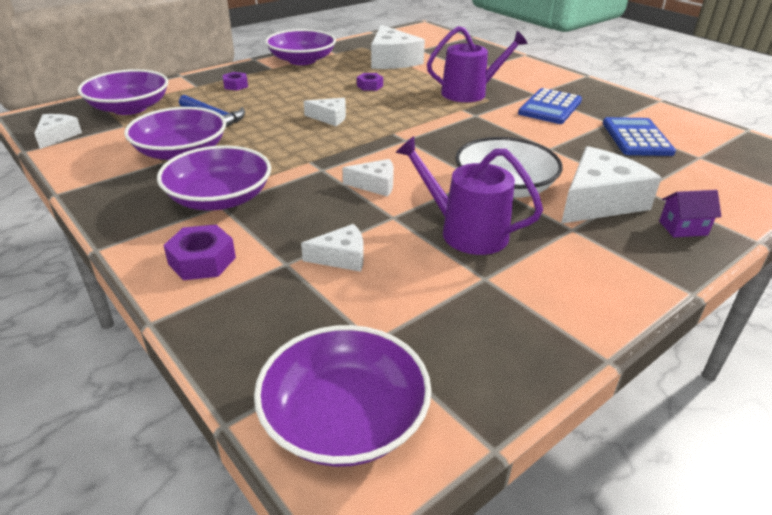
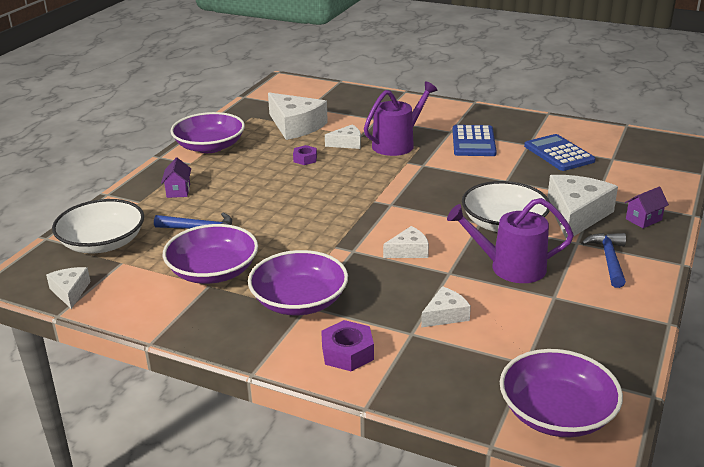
camera: 25 degrees left, 5 degrees down
purple bowl [78,69,168,115] -> white bowl [52,199,144,253]
purple nut [223,72,248,91] -> purple house [161,158,191,198]
white cheese [304,98,346,126] -> white cheese moved to [325,125,361,149]
none -> blue hammer [581,233,626,288]

